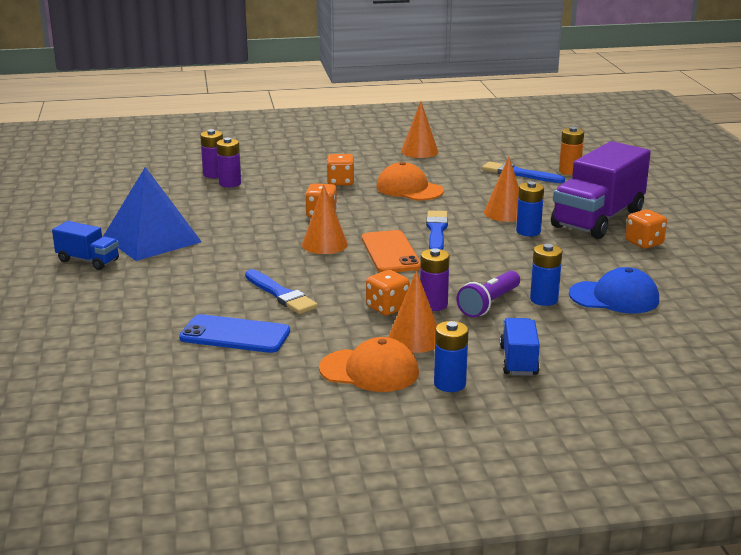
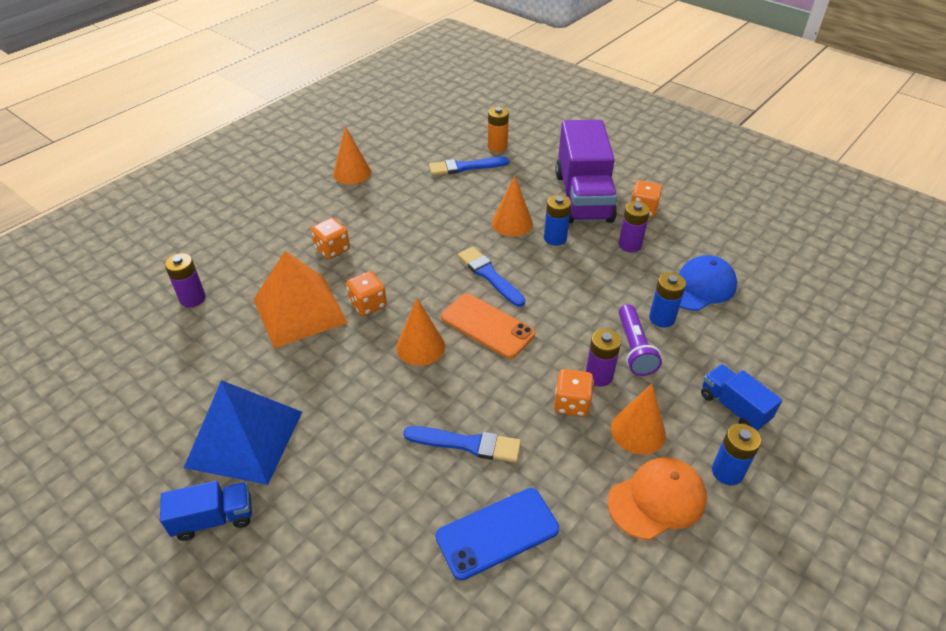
camera: 40 degrees left, 20 degrees up
purple battery [216,138,241,187] -> purple battery moved to [619,201,650,252]
orange cap [376,162,444,201] -> none
none -> orange pyramid [253,251,348,349]

